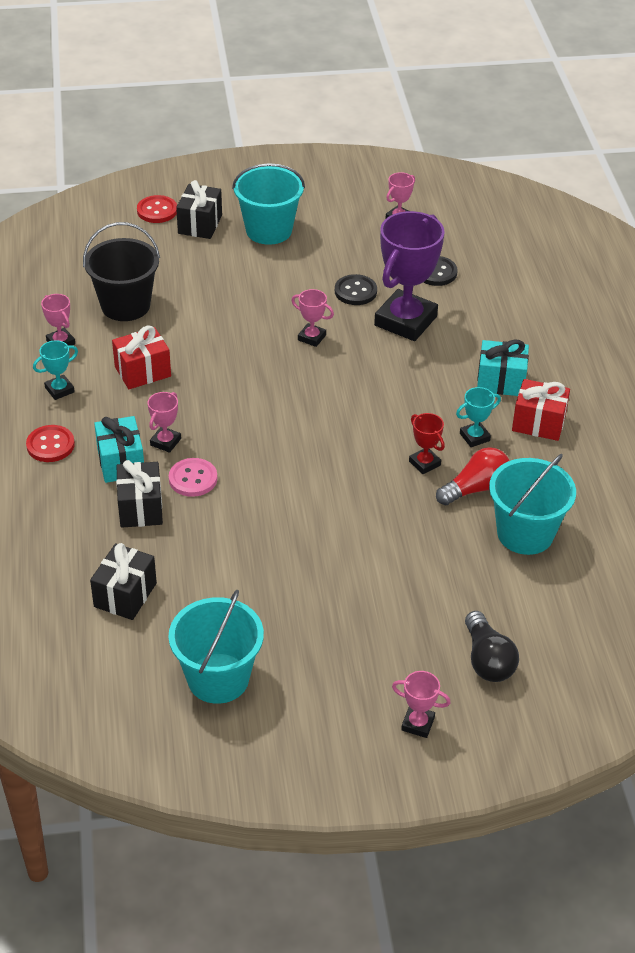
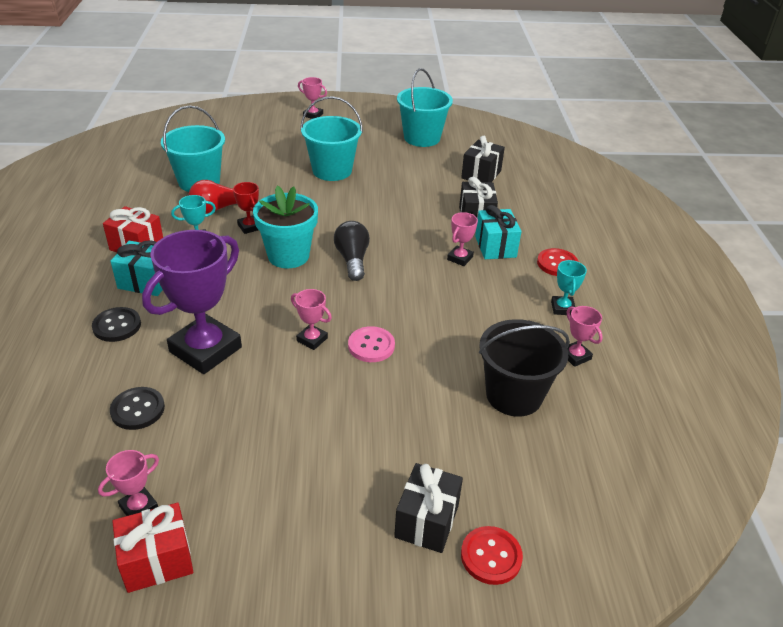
camera: 175 degrees left, 5 degrees down
turquoise trophy [33,341,78,400] -> turquoise trophy turned 60 degrees counterclockwise [551,260,587,315]
red gift [112,325,171,389] -> red gift moved to [112,503,193,593]
pink button [169,458,217,497] -> pink button moved to [348,326,395,362]
turquoise bucket [232,163,305,245] -> turquoise bucket moved to [300,96,363,181]
black button [335,274,377,305] -> black button moved to [92,307,141,342]
black light bulb [465,611,519,682] -> black light bulb moved to [334,221,370,281]
none -> turquoise flower pot [253,186,318,268]

